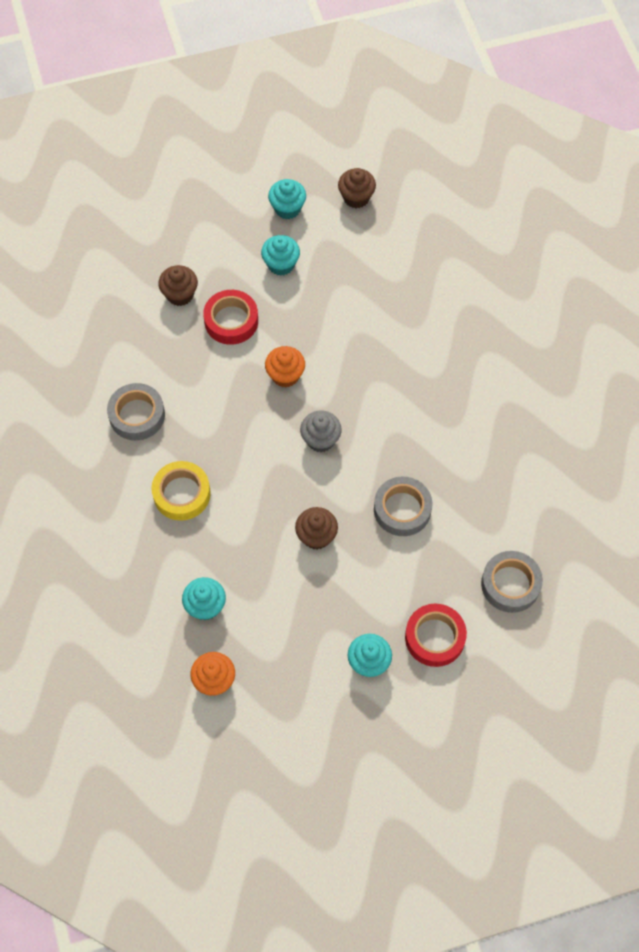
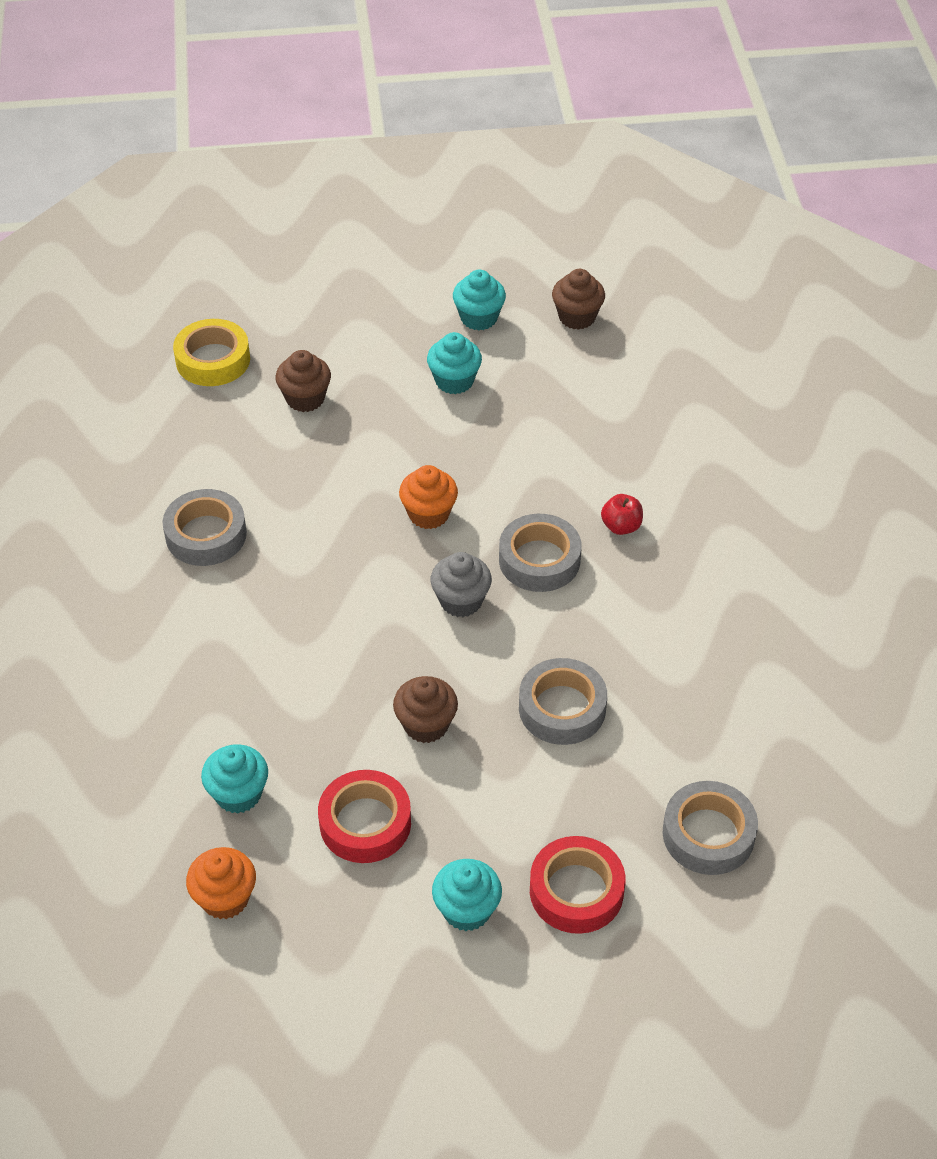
camera: 10 degrees right, 15 degrees down
yellow tape [151,461,211,521] -> yellow tape moved to [173,319,250,386]
red tape [203,290,258,345] -> red tape moved to [318,770,411,863]
none -> grey tape [499,514,582,592]
none -> red apple [601,494,643,535]

